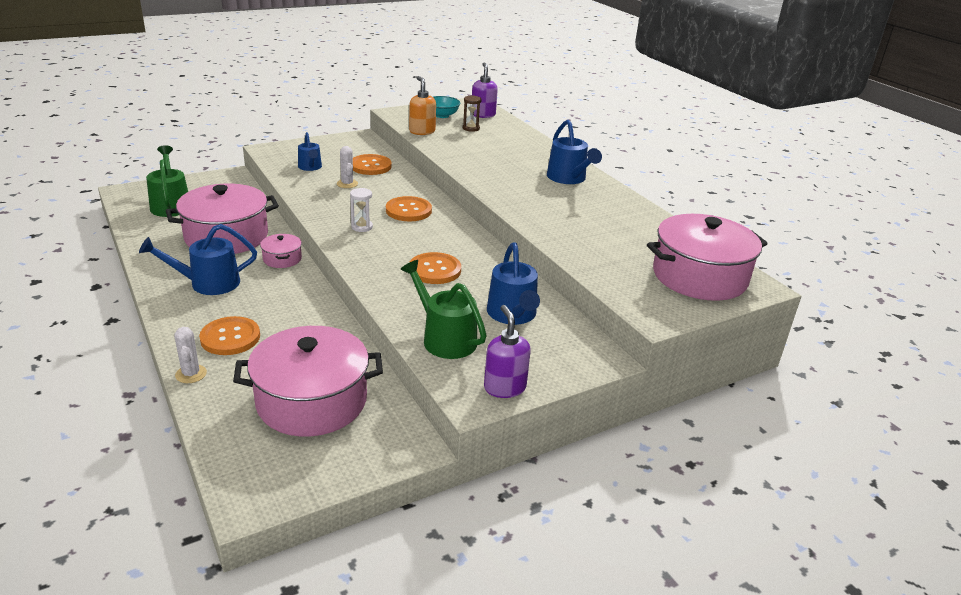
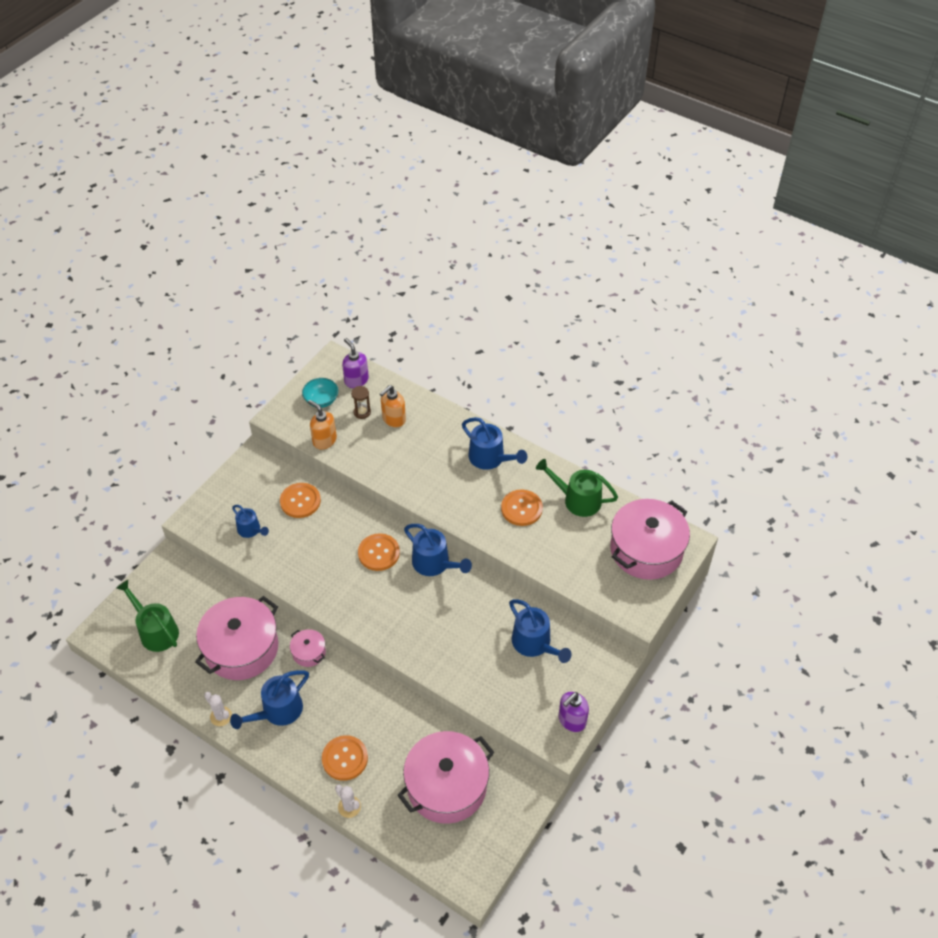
camera: 25 degrees left, 20 degrees up
white cactus [337,146,358,188] -> white cactus moved to [204,692,232,726]
white hourglass [350,188,373,232] -> none
green watering can [401,260,487,359] -> green watering can moved to [536,459,618,517]
orange button [409,252,461,284] -> orange button moved to [501,490,543,526]
purple soap dispenser [484,305,531,398] -> purple soap dispenser turned 90 degrees counterclockwise [558,692,589,732]
none -> orange soap dispenser [380,385,406,427]
none -> blue watering can [404,524,472,576]

